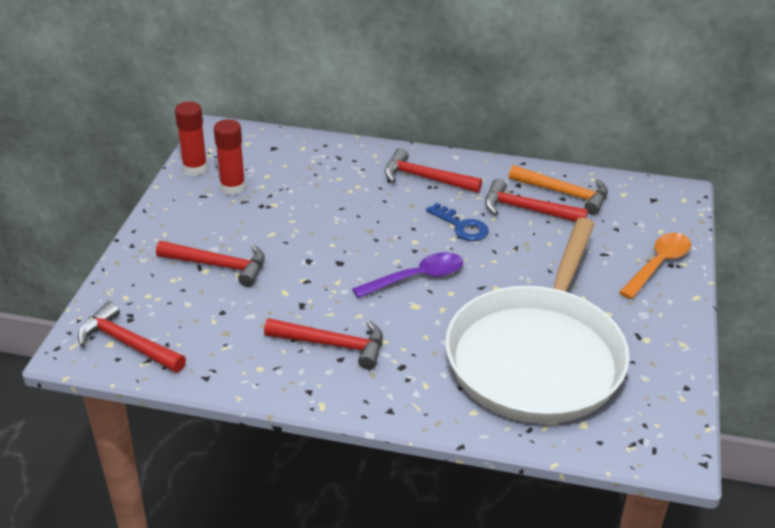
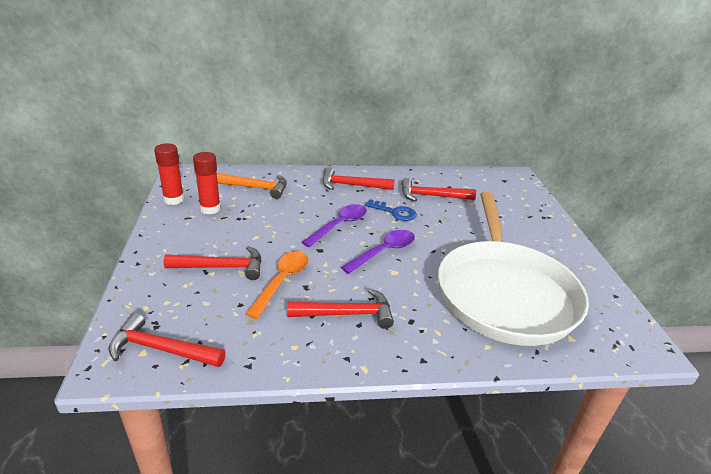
camera: 20 degrees left, 5 degrees down
orange hammer [509,165,608,215] -> orange hammer moved to [217,173,287,199]
orange spoon [619,233,691,299] -> orange spoon moved to [245,251,308,319]
none -> purple spoon [302,204,367,247]

